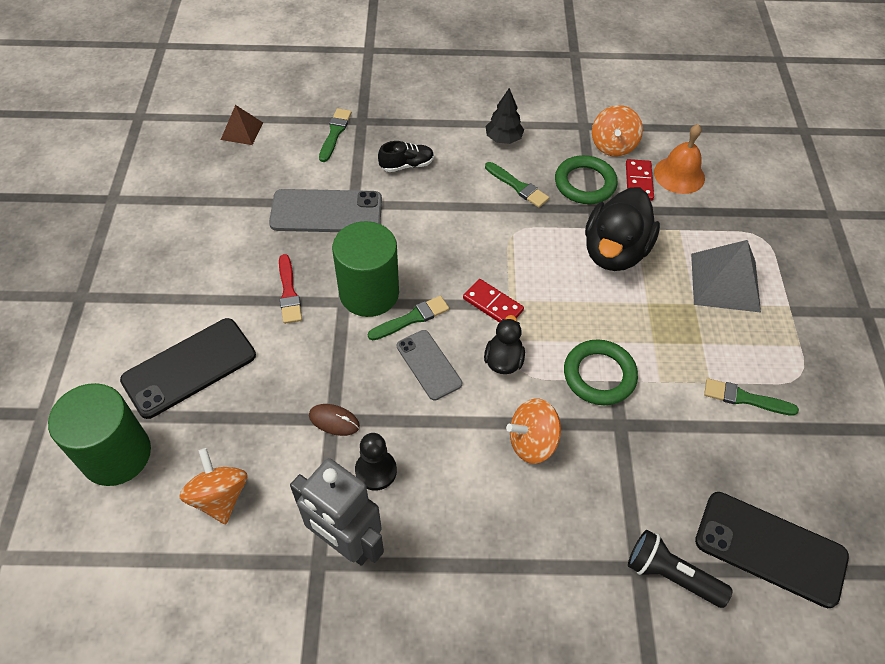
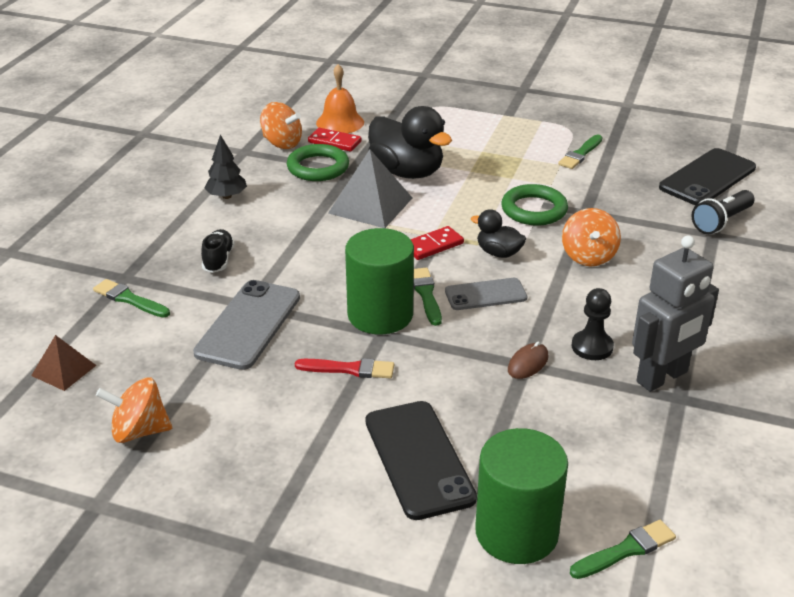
camera: 70 degrees left, 20 degrees down
orange spinning top [179,448,248,524] -> orange spinning top moved to [96,377,172,443]
green brush [485,162,549,208] -> green brush moved to [570,520,676,579]
grey pyramid [691,240,761,313] -> grey pyramid moved to [328,149,412,228]

